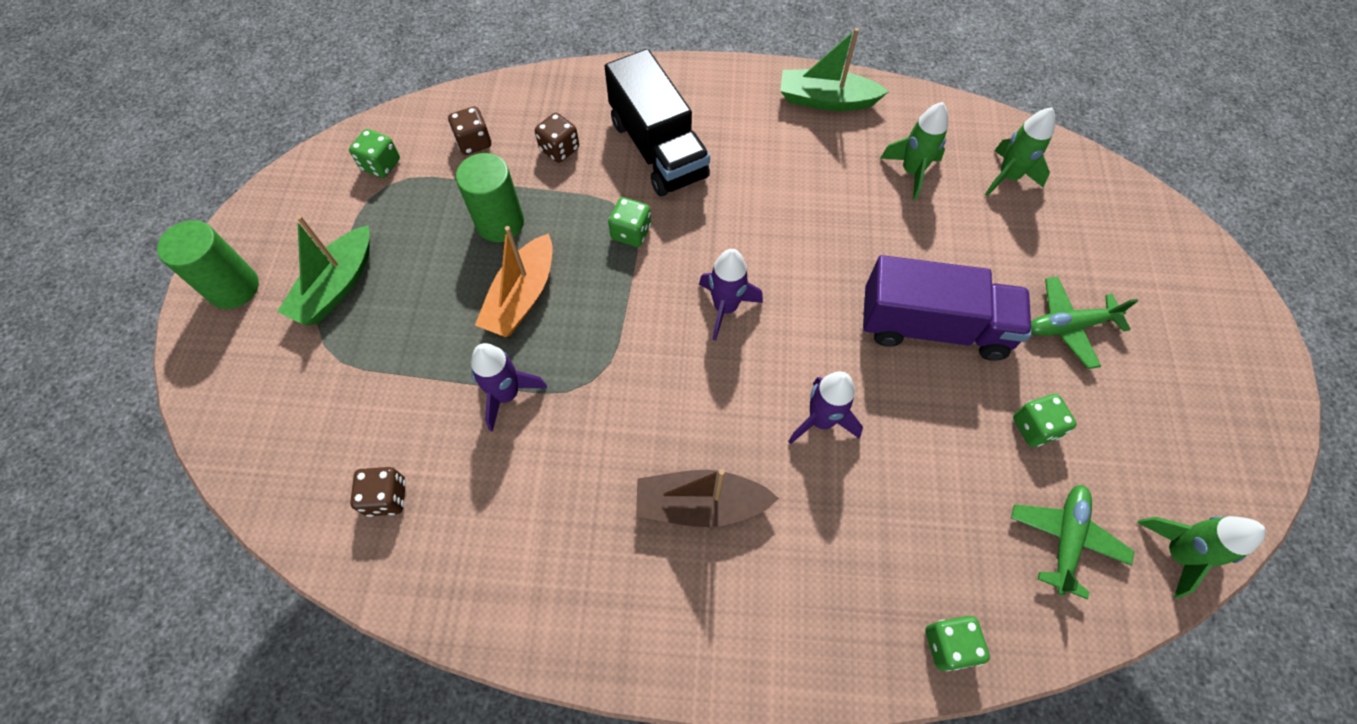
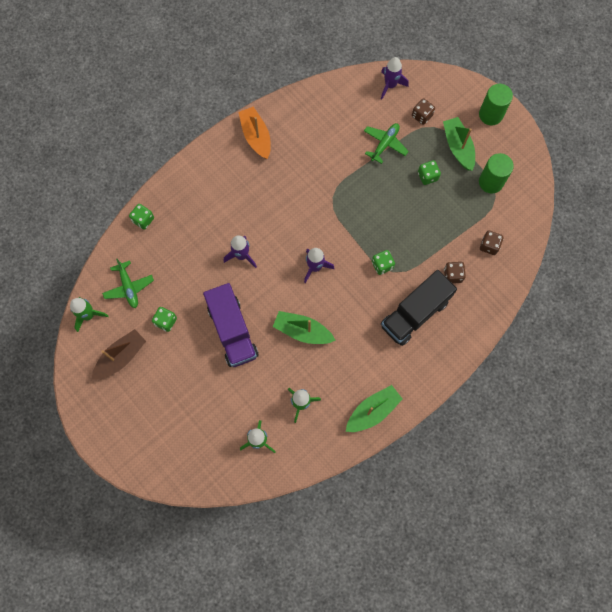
camera: 135 degrees right, 10 degrees up
green dice [349,129,400,178] -> green dice moved to [418,160,441,185]
brown dice [350,467,406,517] -> brown dice moved to [412,98,435,125]
green cylinder [456,153,524,242] -> green cylinder moved to [479,153,514,193]
purple rocket [471,343,547,432] -> purple rocket moved to [381,57,409,99]
orange boat [475,226,552,337] -> orange boat moved to [239,107,271,159]
black truck [604,49,710,197] -> black truck turned 60 degrees counterclockwise [381,270,457,346]
brown boat [636,469,779,527] -> brown boat moved to [92,329,146,380]
purple truck [863,255,1032,361] -> purple truck turned 75 degrees counterclockwise [203,283,259,367]
green plane [1031,276,1138,369] -> green plane moved to [364,123,409,164]
none -> green boat [273,311,336,344]

